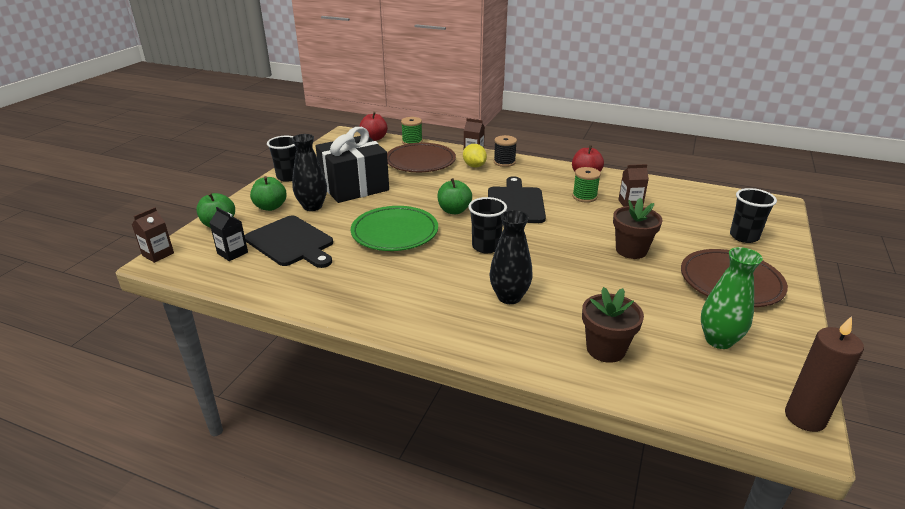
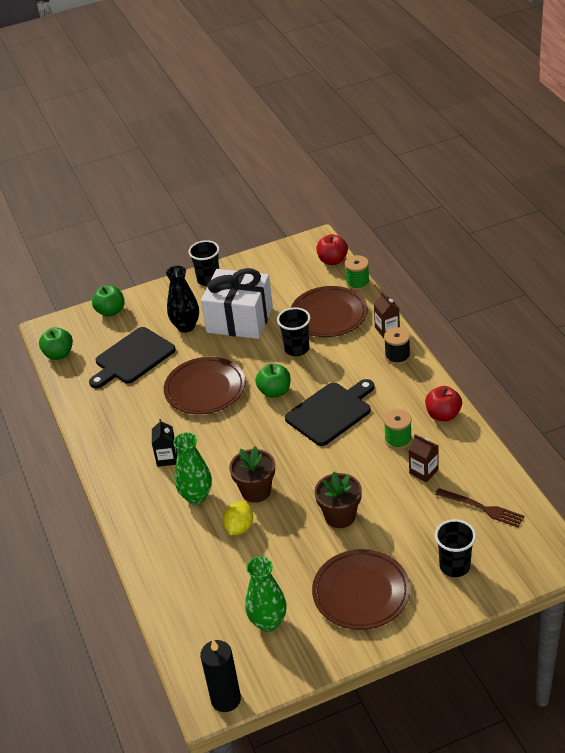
camera: 50 degrees right, 10 degrees up
brown carton [132,207,174,263] -> none
black carton [209,207,248,261] -> black carton moved to [152,419,177,467]
black cutting board [245,215,333,268] -> black cutting board turned 45 degrees clockwise [89,327,176,388]
green apple [250,176,287,211] -> green apple moved to [39,327,73,360]
black gift [316,127,389,203] -> white gift [201,268,273,339]
green plate [351,206,438,251] -> brown plate [164,357,245,414]
yellow lemon [463,144,487,168] -> yellow lemon moved to [223,501,253,535]
black cup [468,197,507,253] -> black cup moved to [277,307,310,356]
black vase [489,210,532,304] -> green vase [173,432,212,504]
brown flower pot [582,287,644,363] -> brown flower pot moved to [229,446,275,503]
brown candle [785,316,864,432] -> black candle [200,640,241,712]
none -> brown fork [435,488,524,528]

